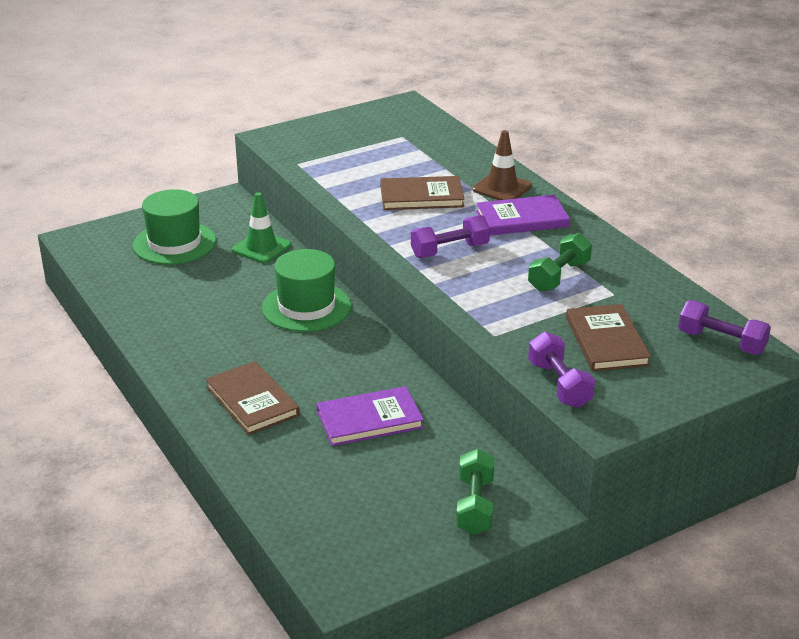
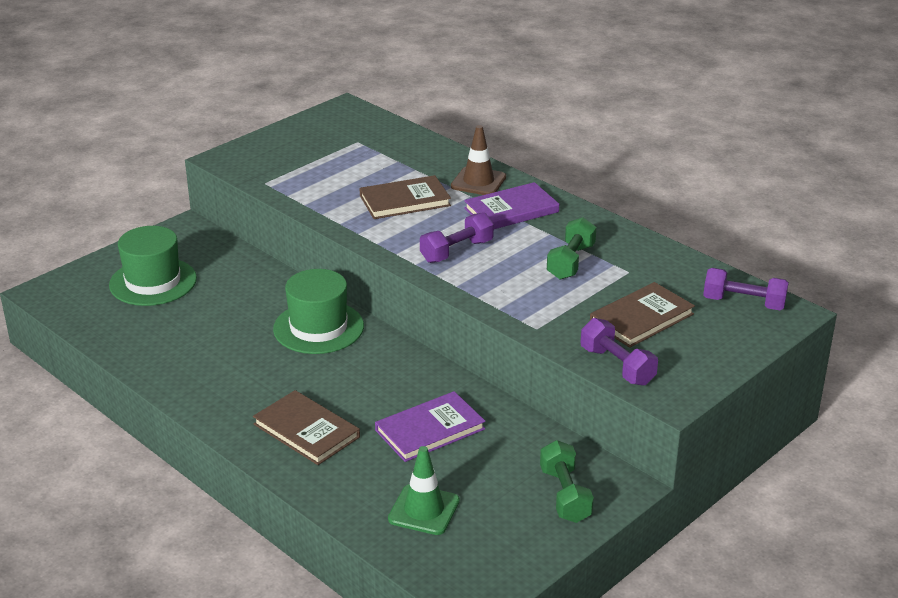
camera: 15 degrees left, 0 degrees up
green traffic cone [232,192,291,263] -> green traffic cone moved to [388,446,460,535]
brown book [566,304,651,372] -> brown book turned 75 degrees clockwise [590,282,695,348]

